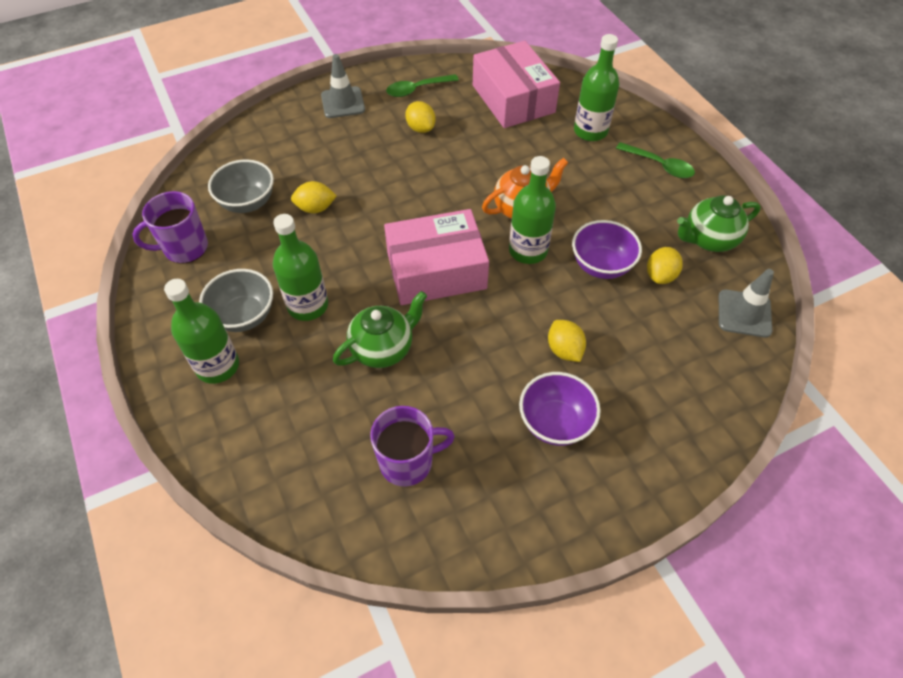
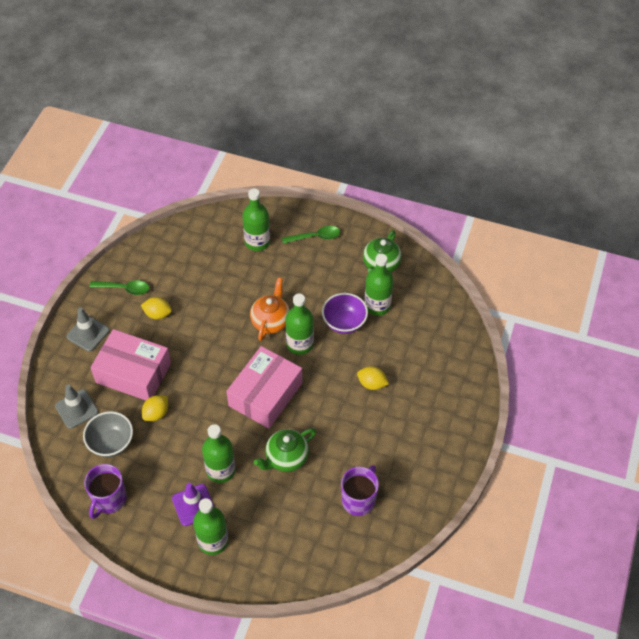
camera: 45 degrees left, 0 degrees up
grey bowl [199,269,273,332] -> purple traffic cone [172,483,214,526]
green teapot [333,291,427,368] -> green teapot turned 135 degrees counterclockwise [254,428,316,472]
green spoon [386,74,459,97] -> green spoon turned 105 degrees counterclockwise [89,280,149,295]
pink box [473,41,560,128] -> pink box moved to [90,329,171,400]
purple bowl [519,372,601,446] -> none
yellow lemon [647,247,683,284] -> green bottle [364,254,394,316]
grey traffic cone [719,269,774,337] -> grey traffic cone moved to [55,385,99,429]

